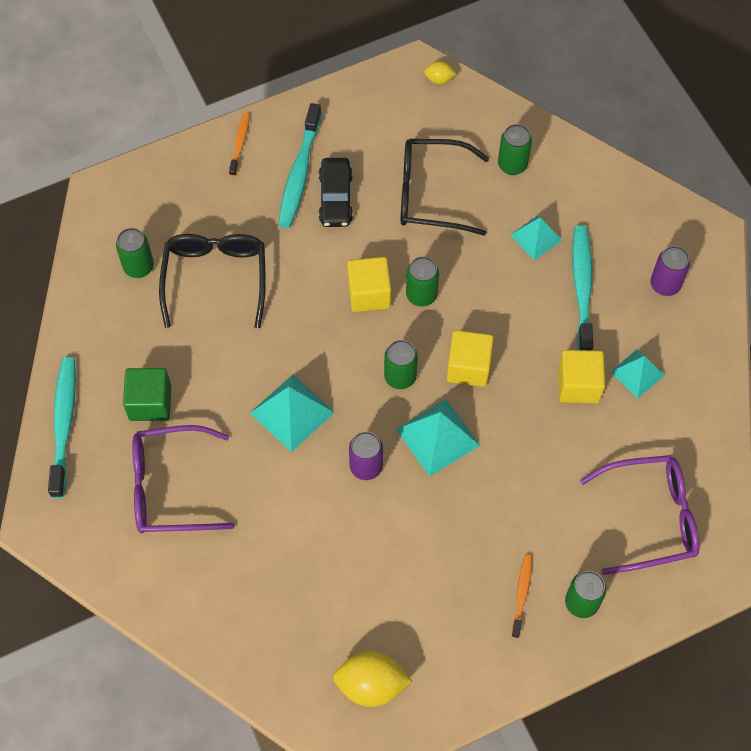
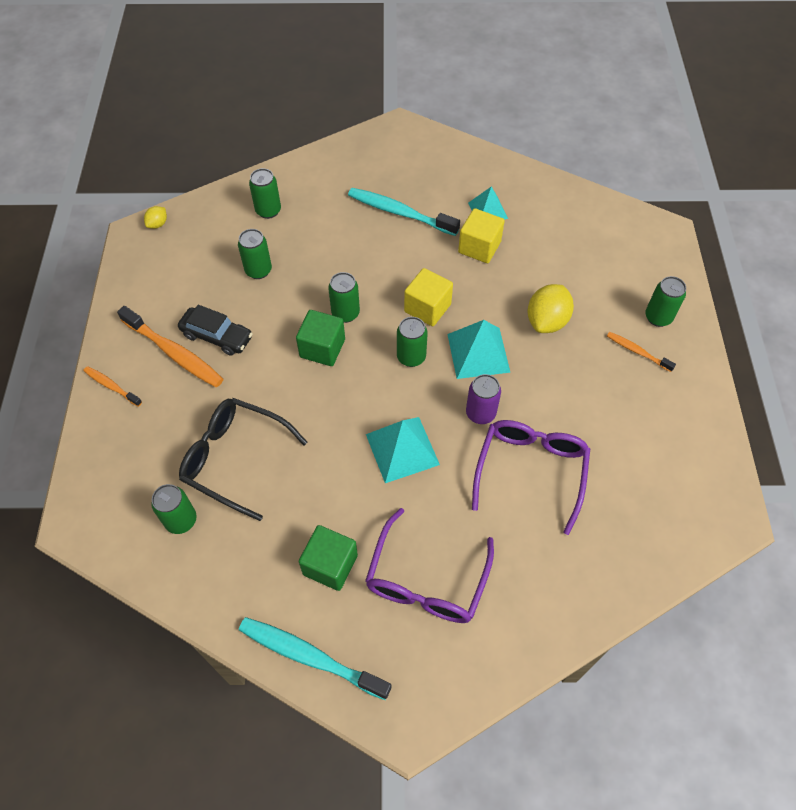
camera: 65 degrees left, 5 degrees down
turquoise toothbrush [278,103,322,228] -> orange toothbrush [117,306,224,387]
yellow lemon [333,651,412,707] -> yellow lemon moved to [527,284,574,333]
yellow cube [347,257,391,312] -> green cube [296,310,345,366]
black glasses [400,139,489,236] -> green can [238,229,272,279]
turquoise pyramid [510,215,562,260] -> none
purple glasses [580,455,700,575] -> purple glasses moved to [472,420,590,535]
purple can [651,246,690,296] -> none

